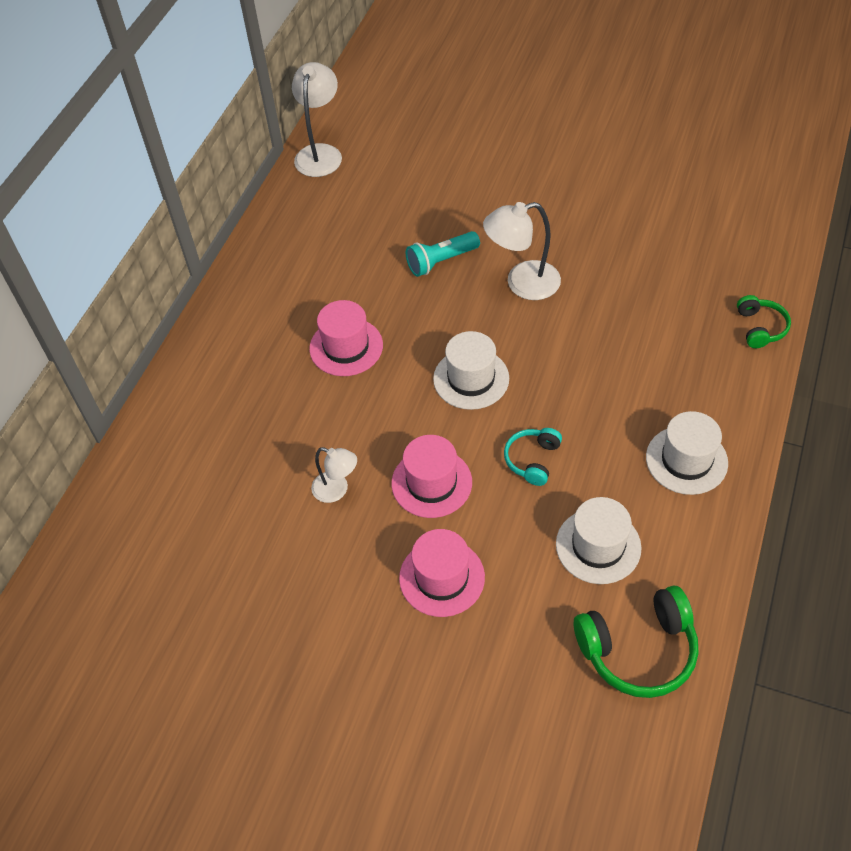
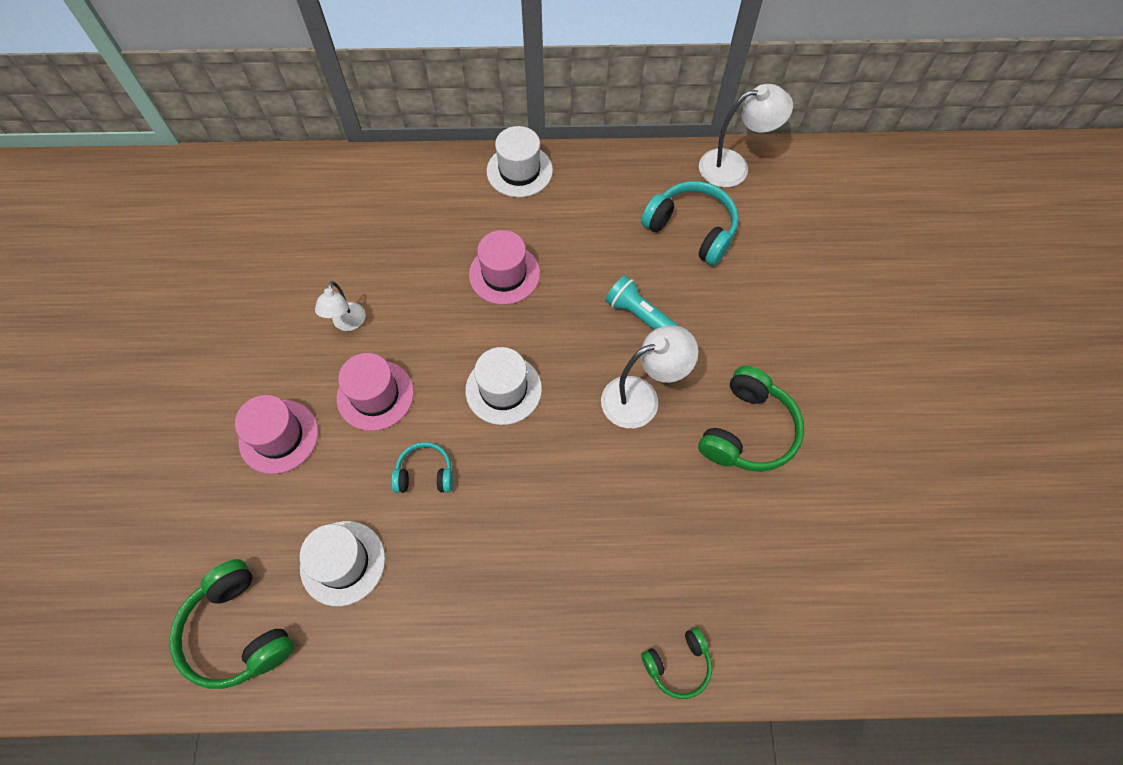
camera: 65 degrees right, 10 degrees up
white lamp [483,202,561,300] -> white lamp turned 105 degrees clockwise [601,325,698,428]
white hat [646,411,728,495] -> white hat moved to [487,126,553,198]
none -> turquoise headphones [641,181,739,266]
none -> green headphones [698,366,804,472]

